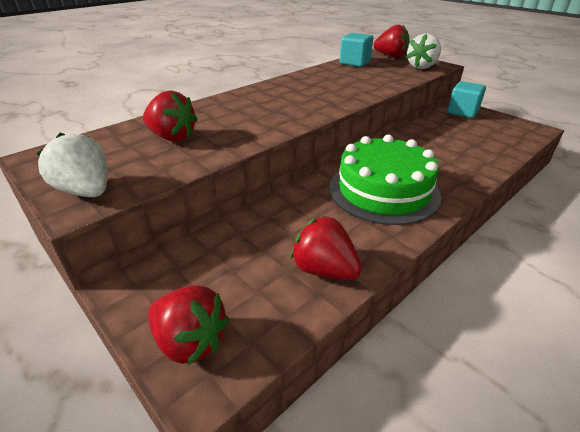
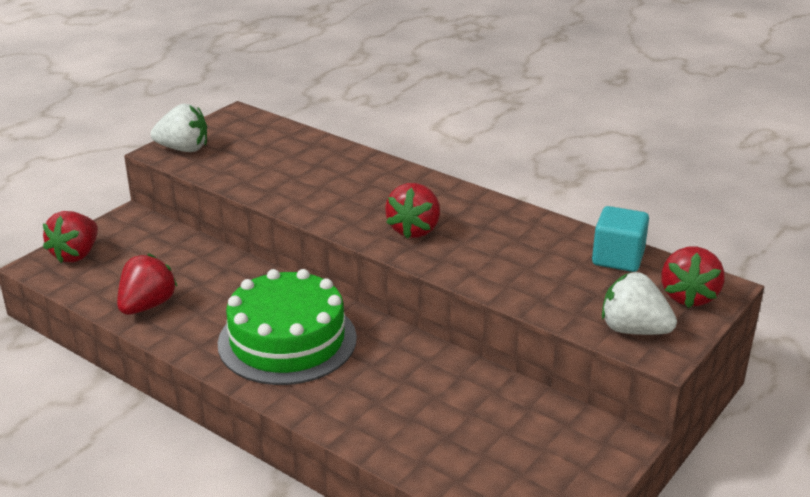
camera: 80 degrees right, 5 degrees down
white strawberry [36,133,107,197] -> white strawberry turned 60 degrees clockwise [151,104,207,152]
red strawberry [143,90,198,142] -> red strawberry moved to [385,183,440,239]
turquoise cube [448,81,486,118] -> none

